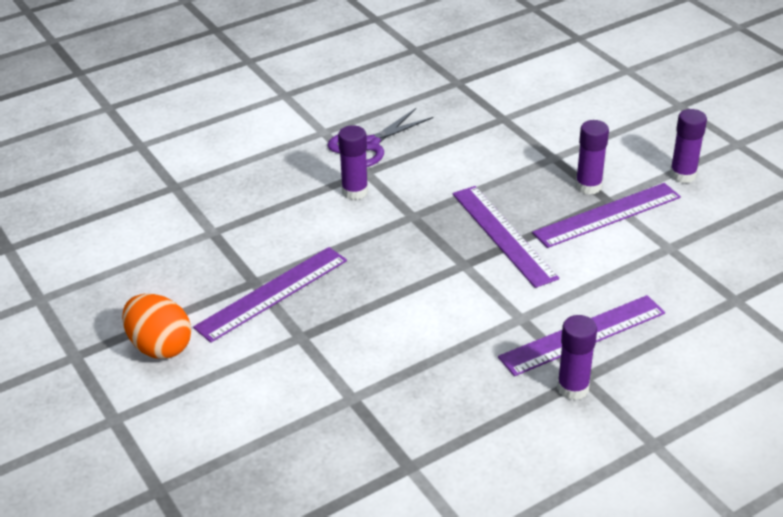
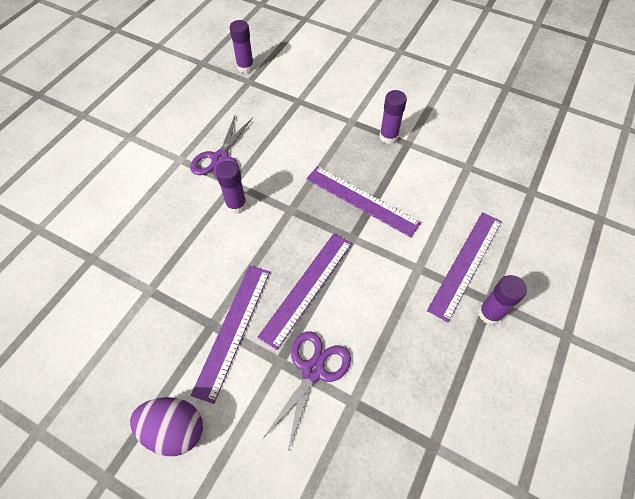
camera: 30 degrees left, 20 degrees up
orange egg [122,294,191,359] -> purple egg [130,397,203,456]
purple ruler [532,183,681,248] -> purple ruler moved to [257,233,352,350]
purple glue stick [670,109,707,183] -> purple glue stick moved to [230,20,254,73]
none -> purple scissors [263,331,351,450]

